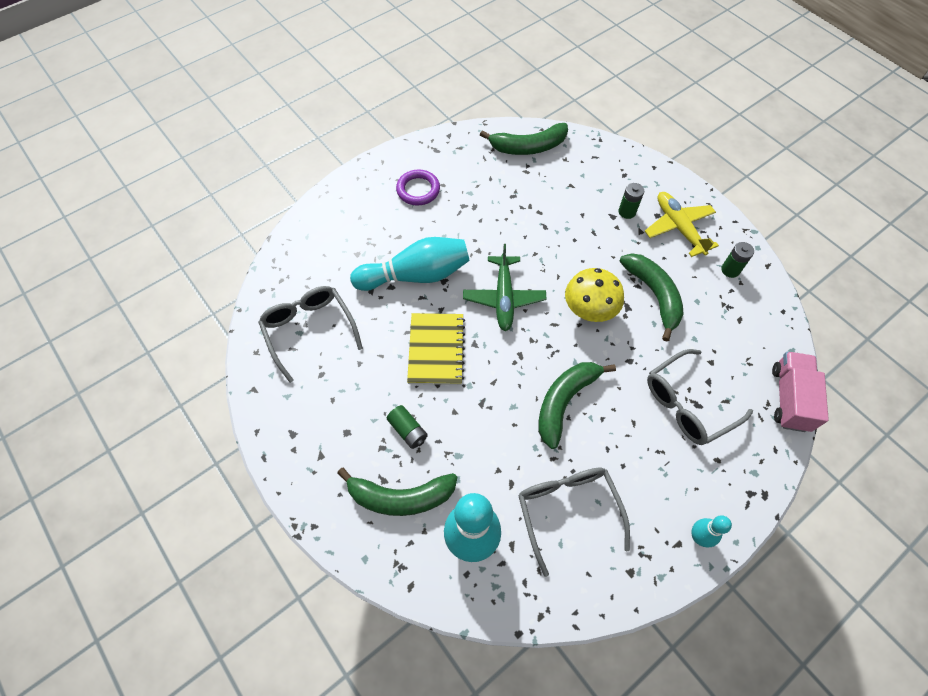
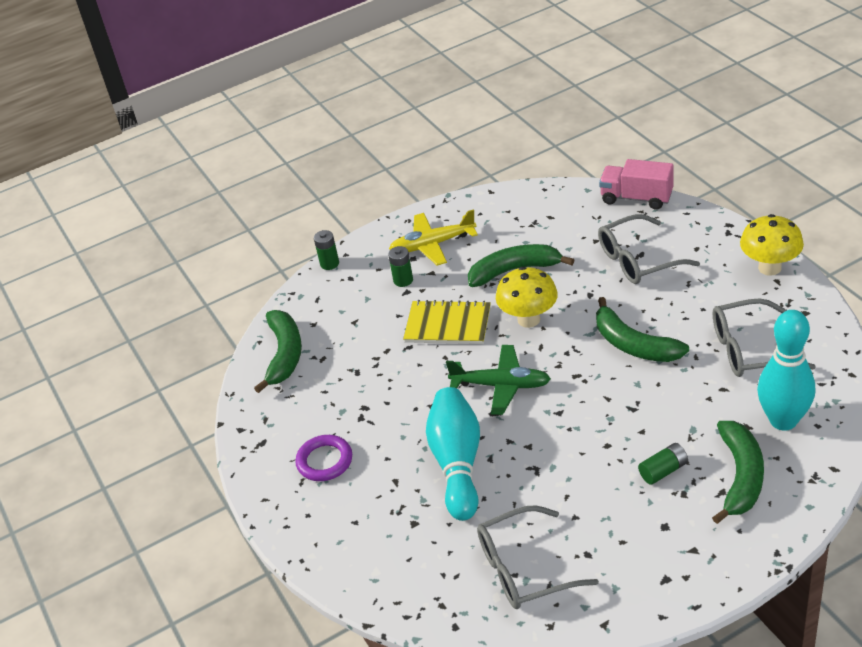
camera: 75 degrees left, 20 degrees down
yellow notebook [407,313,465,385] -> yellow notebook moved to [403,300,491,344]
grey glasses [647,349,753,445] -> grey glasses turned 90 degrees clockwise [598,214,700,284]
turquoise bowling pin [692,515,732,547] -> yellow mushroom [740,214,804,276]
green battery [721,242,754,278] -> green battery moved to [314,230,339,270]

